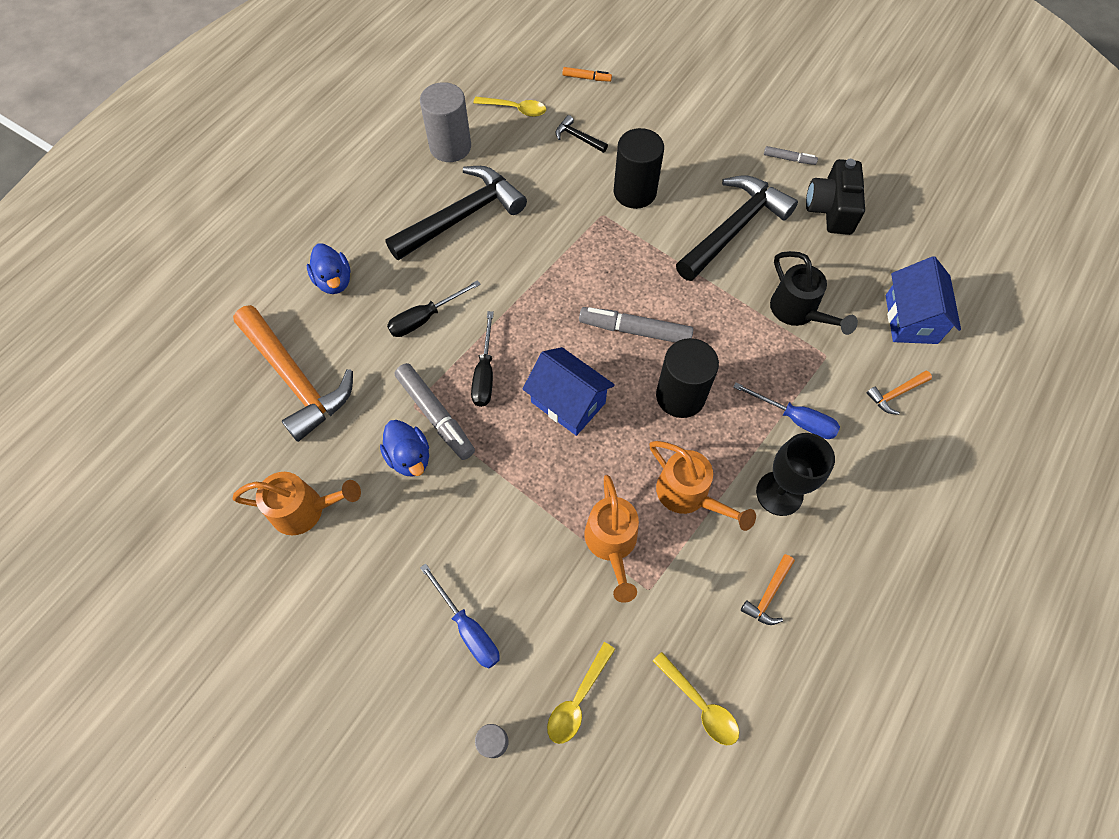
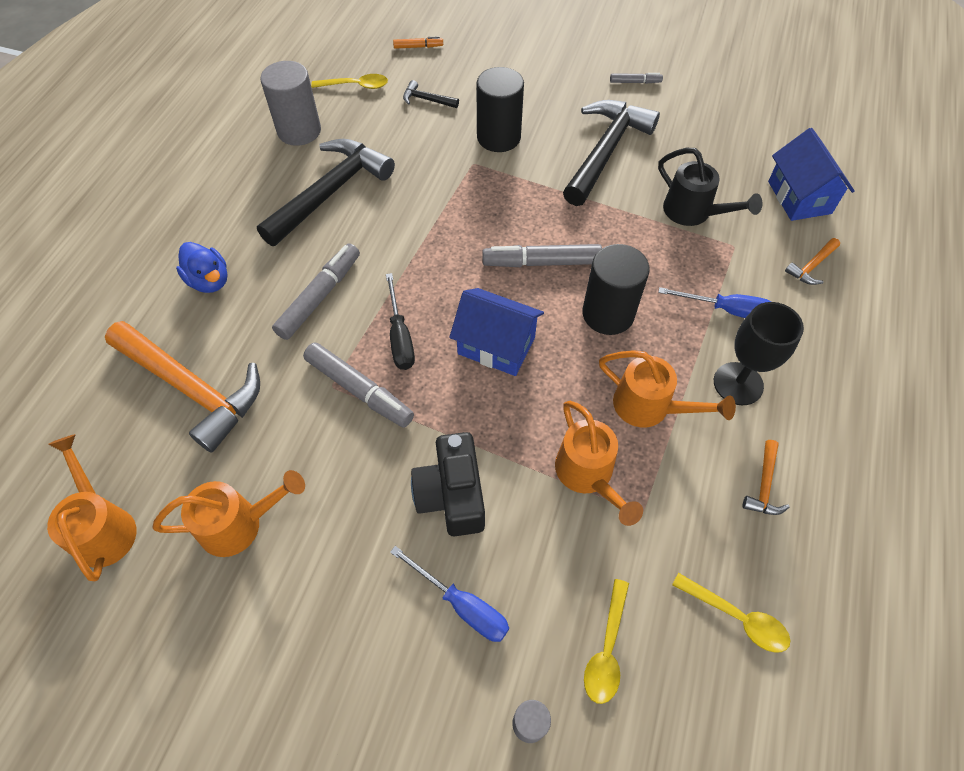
camera: 15 degrees left, 5 degrees down
blue duck [380,420,429,477] -> none
black screwdriver [387,280,481,337] -> grey marker [272,243,360,340]
black camera [806,159,865,235] -> black camera moved to [411,432,485,536]
none -> orange watering can [47,434,137,581]

